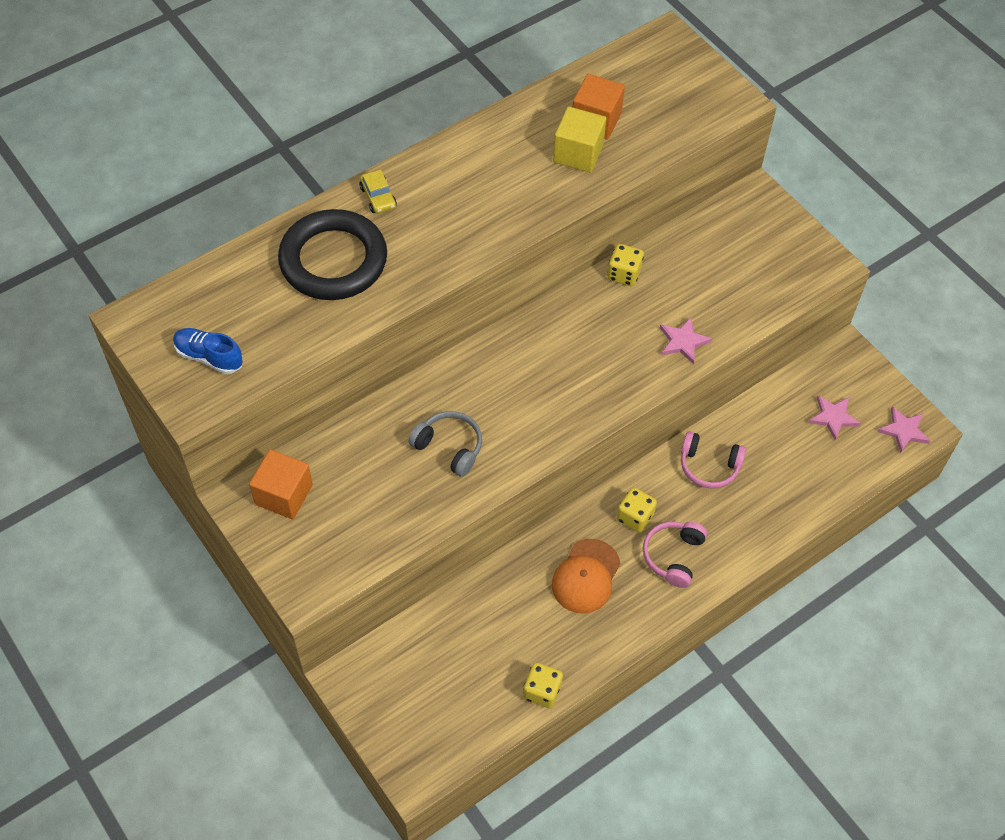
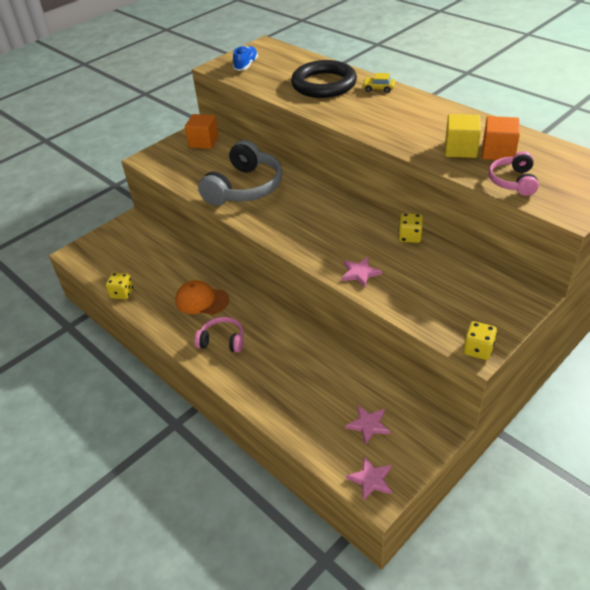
camera: 85 degrees right, 15 degrees down
yellow car [360,170,397,214] -> yellow car turned 45 degrees clockwise [362,73,395,93]
grey headphones [409,411,482,477] -> grey headphones [198,140,282,206], size x1.88
yellow dice [617,487,657,533] -> yellow dice moved to [463,321,497,360]
pink headphones [681,431,746,489] -> pink headphones moved to [488,151,539,196]

